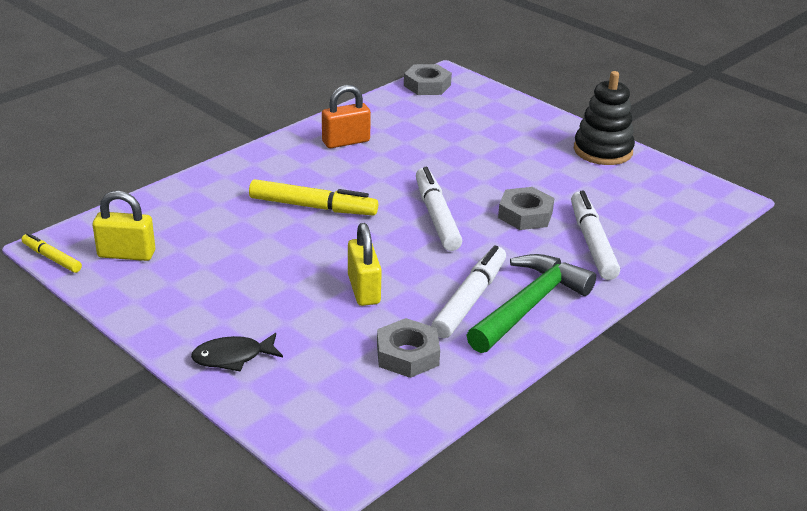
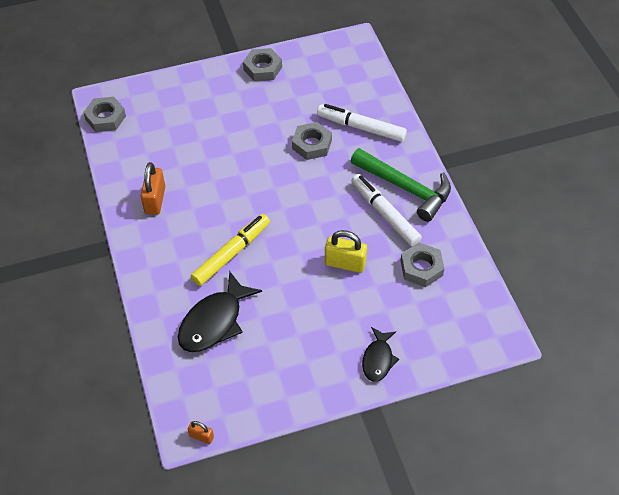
camera: 60 degrees left, 20 degrees up
yellow marker [21,233,82,273] -> orange padlock [188,421,214,444]
yellow padlock [93,191,155,261] -> none
white marker [416,167,462,251] -> none
green hammer [467,254,596,353] -> green hammer turned 150 degrees clockwise [351,148,451,222]
black stacking toy [574,71,635,165] -> grey nut [243,48,282,81]
none -> black fish [178,271,262,352]

